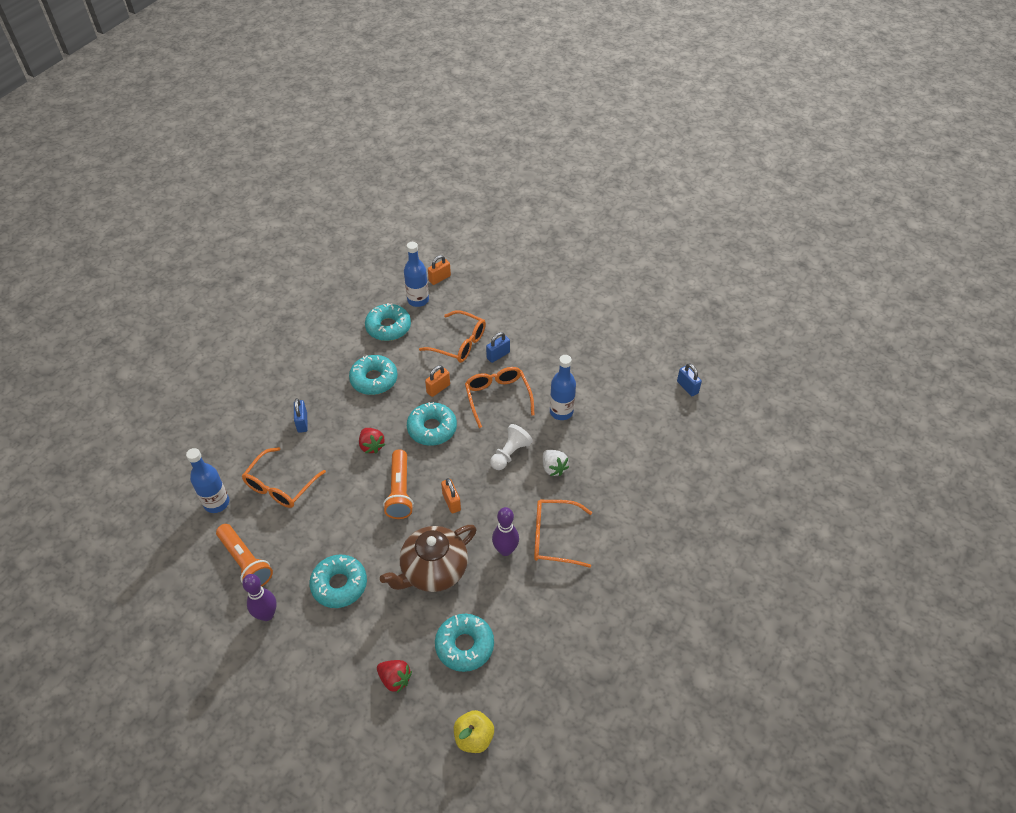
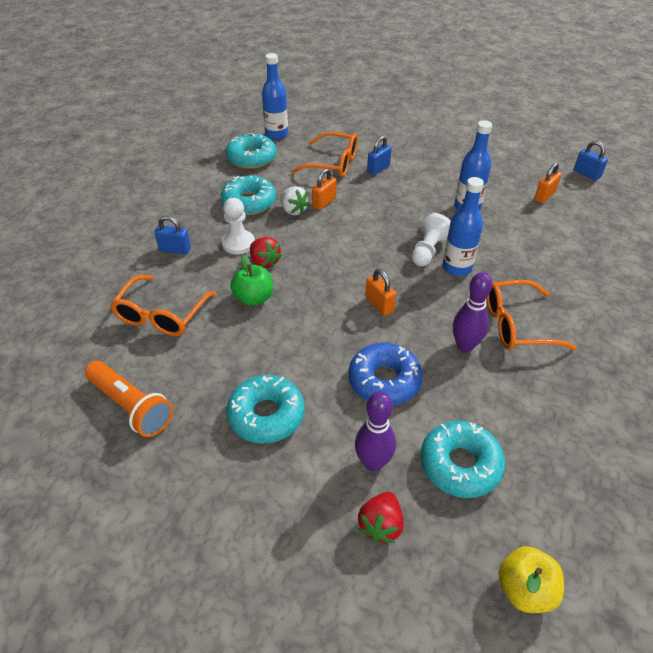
camera: 10 degrees left, 5 degrees down
blue bottle [186,448,229,513] -> blue bottle moved to [443,177,484,276]
purple bowling pin [242,574,277,621] -> purple bowling pin moved to [355,391,396,472]
blue padlock [294,398,308,433] -> blue padlock turned 60 degrees counterclockwise [154,216,191,254]
red strawberry [377,660,412,693] -> red strawberry turned 90 degrees clockwise [358,492,404,543]
brown teapot [380,525,476,592] -> blue donut [349,343,423,405]
orange flashlight [383,449,414,519] -> none
turquoise donut [407,402,457,446] -> none
orange padlock [428,255,451,285] -> orange padlock moved to [534,162,561,203]
orange glasses [465,367,535,428] -> none
white strawberry [543,450,569,476] -> white strawberry moved to [280,186,310,215]
none -> white pawn [222,198,255,254]
none -> green apple [231,255,273,306]

